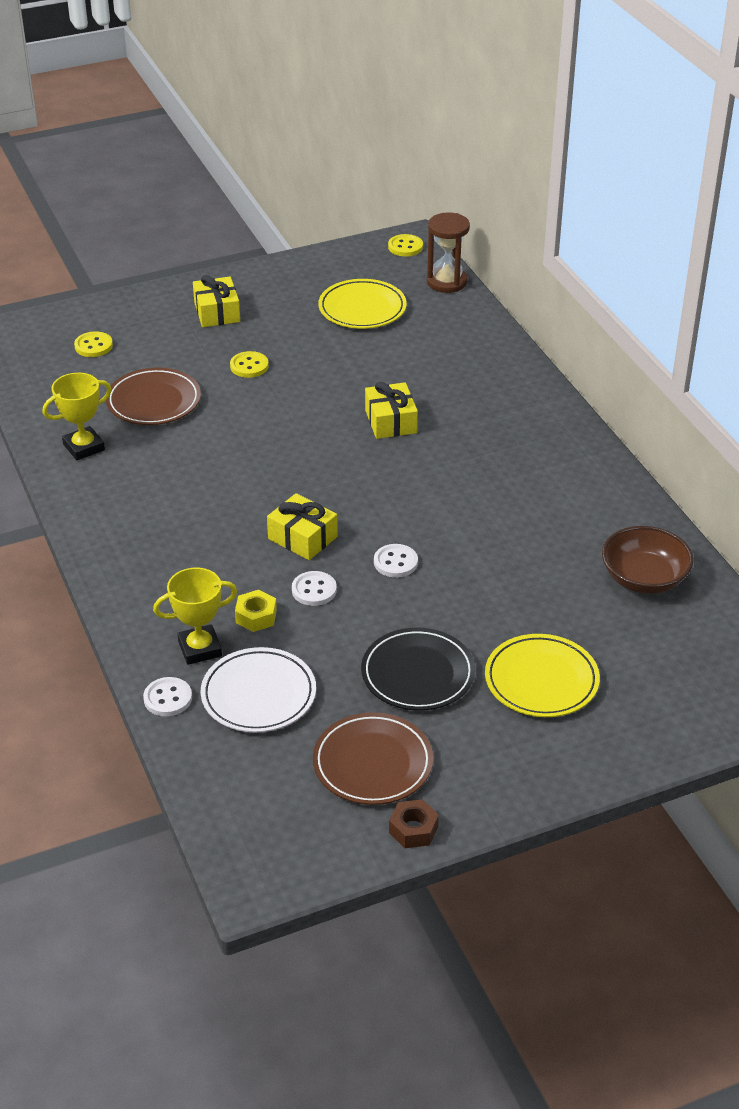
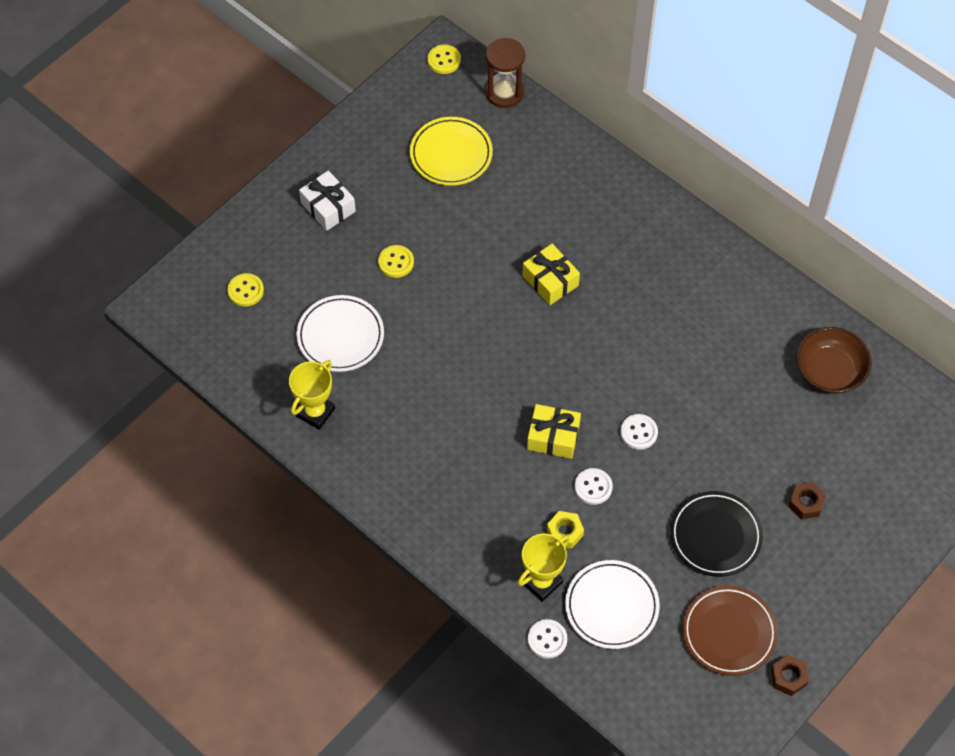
camera: 25 degrees left, 20 degrees up
brown plate [106,368,201,425] -> white plate [297,295,384,372]
yellow gift [193,275,240,327] -> white gift [299,171,356,231]
yellow plate [485,634,600,717] -> brown nut [788,482,826,519]

